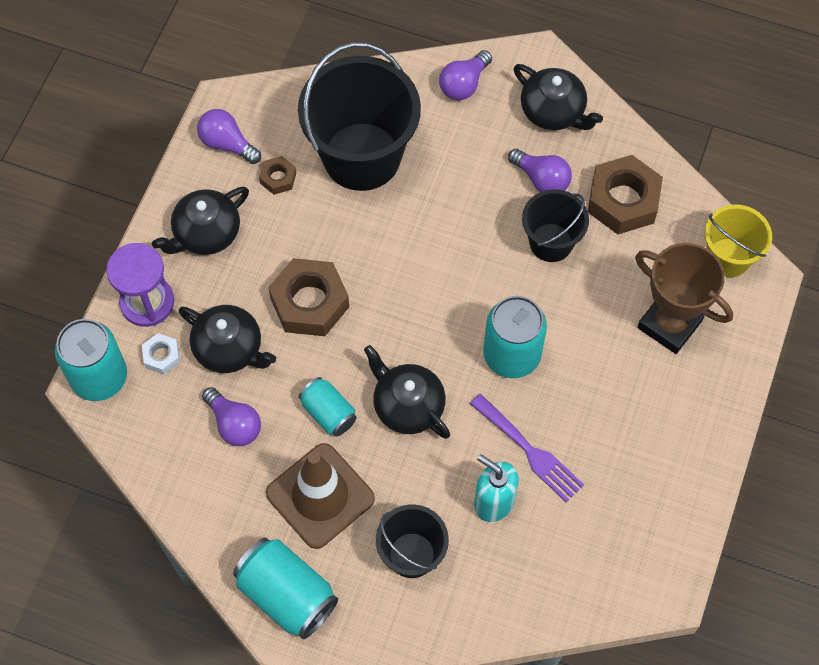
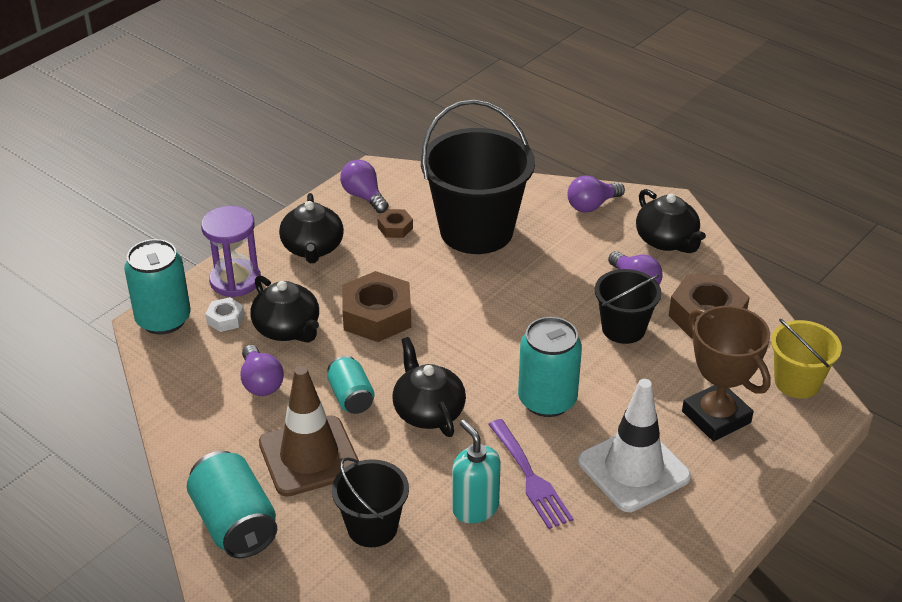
camera: 20 degrees right, 25 degrees down
black teapot [152,187,249,255] -> black teapot turned 75 degrees counterclockwise [279,193,344,263]
none -> white traffic cone [578,379,691,512]

